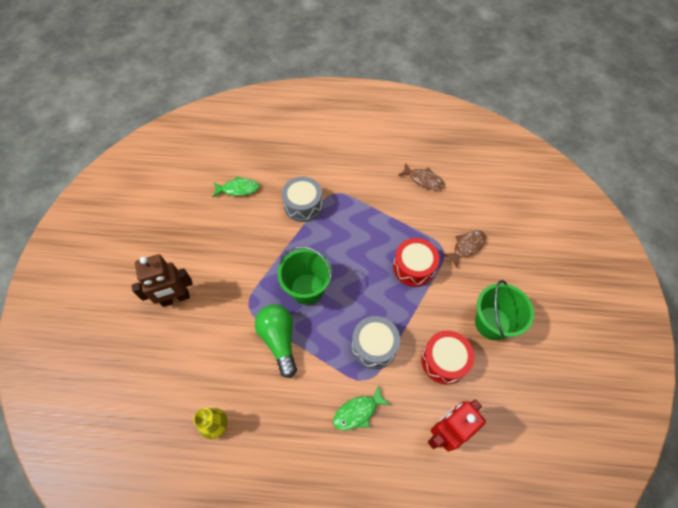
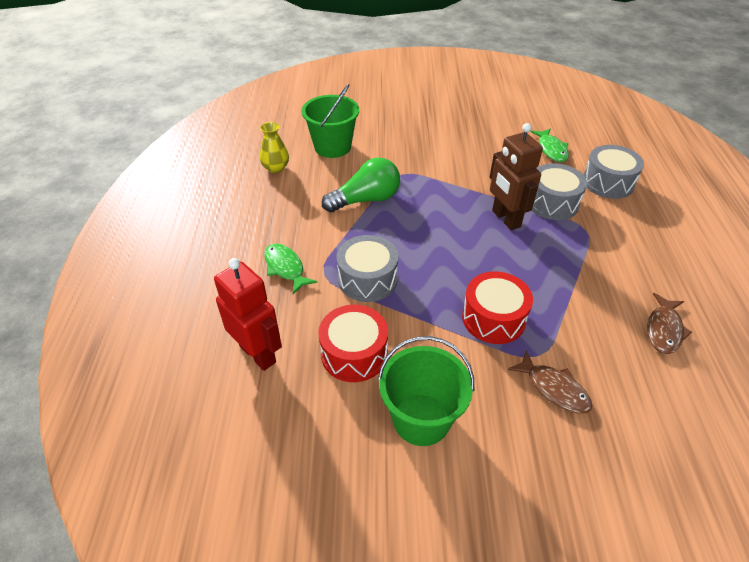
camera: 85 degrees right, 15 degrees down
brown robot [132,254,193,307] -> brown robot moved to [490,123,543,230]
green bucket [278,246,332,305] -> green bucket moved to [302,84,359,158]
none -> grey drum [583,145,644,199]

